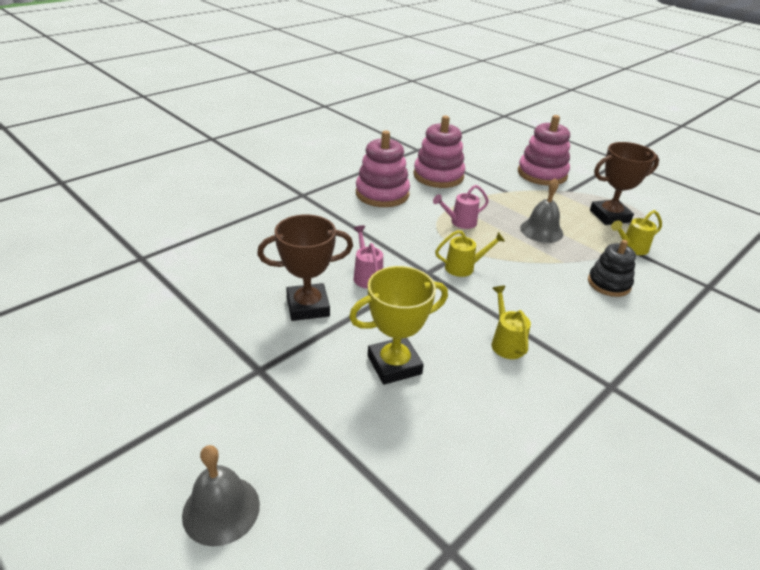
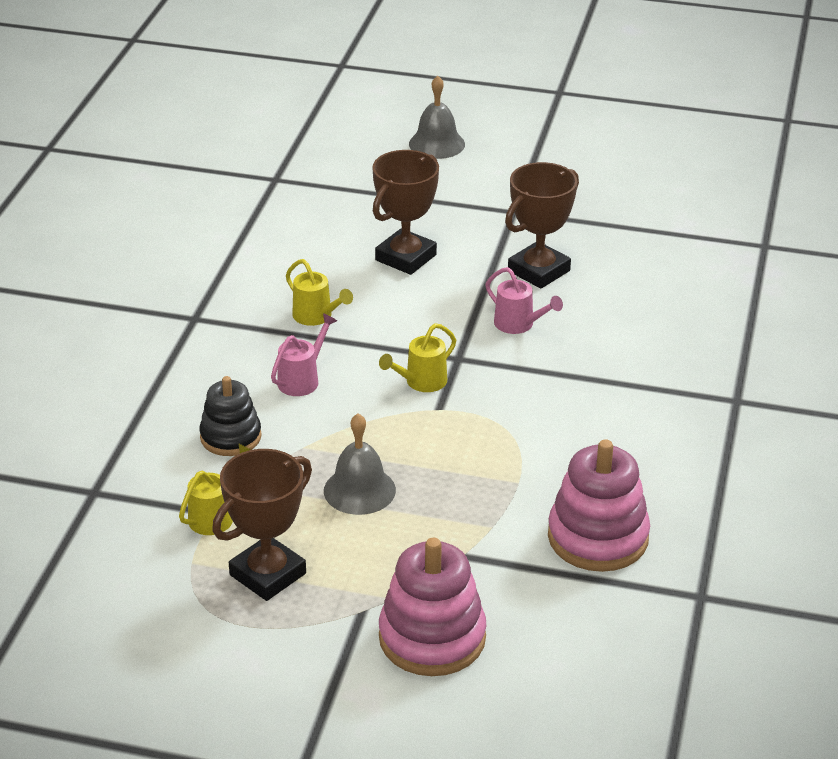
camera: 150 degrees right, 0 degrees up
yellow trophy [349,266,448,385] -> brown trophy [372,150,439,275]
pink stacking toy [356,131,410,207] -> none
pink watering can [433,185,489,229] -> pink watering can moved to [271,313,337,396]

